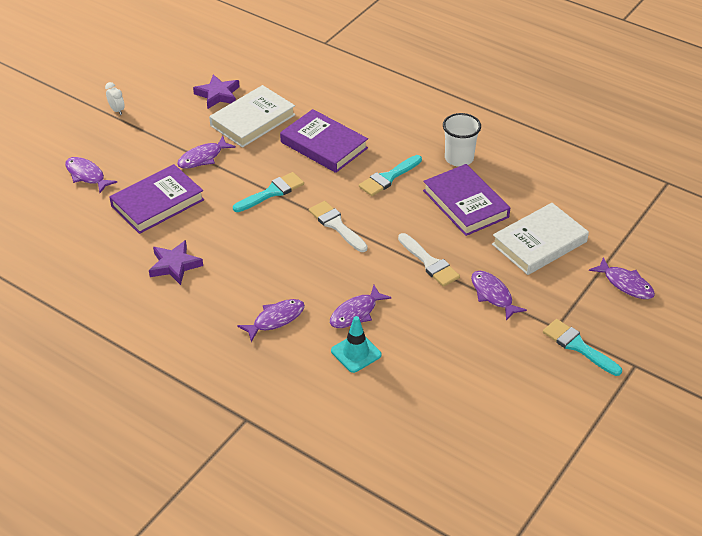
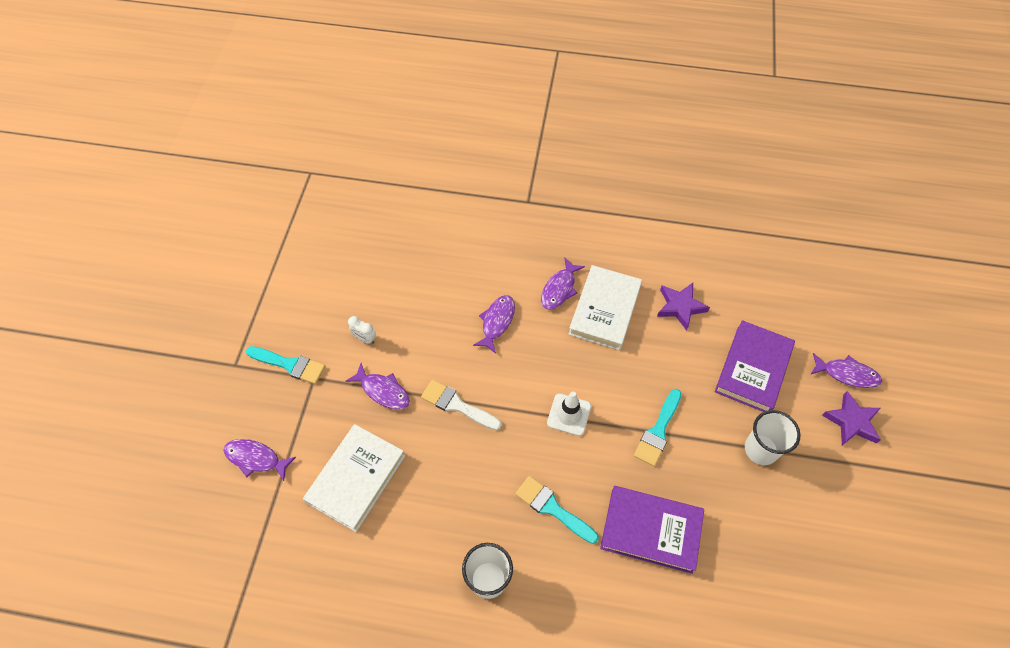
camera: 155 degrees right, 15 degrees up
white clock [105,82,125,115] -> white clock moved to [348,316,376,344]
purple fish [177,136,236,169] -> white cup [745,410,801,465]
purple star [193,74,240,109] -> purple star moved to [822,391,881,445]
white book [209,85,295,148] -> white book moved to [568,265,642,350]
white brush [309,201,368,252] -> white traffic cone [547,392,591,436]
turquoise traffic cone [331,316,382,373] -> none
turquoise brush [359,155,422,196] -> turquoise brush turned 75 degrees counterclockwise [515,476,599,544]
purple book [423,164,510,236] -> none

